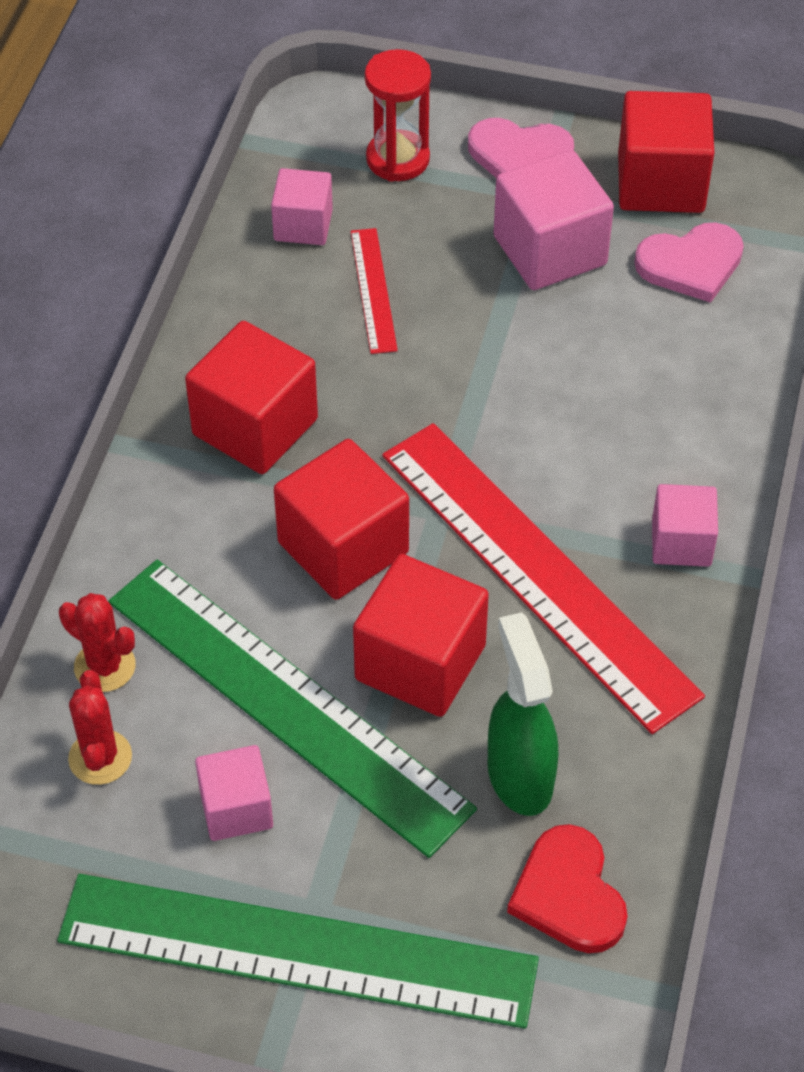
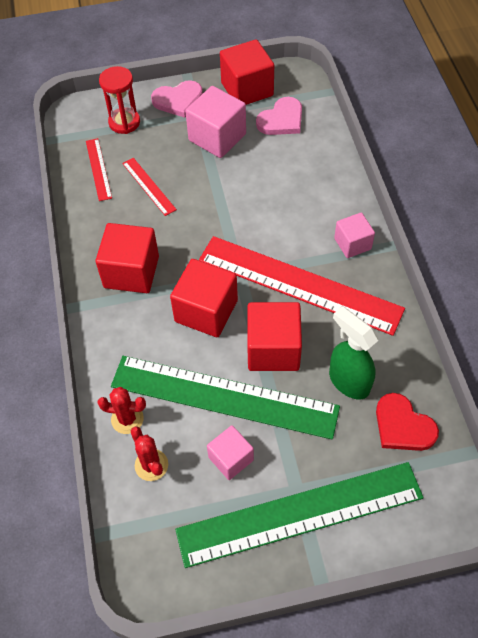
camera: 25 degrees left, 5 degrees up
pink cube [271,168,333,245] -> red ruler [86,138,112,201]

